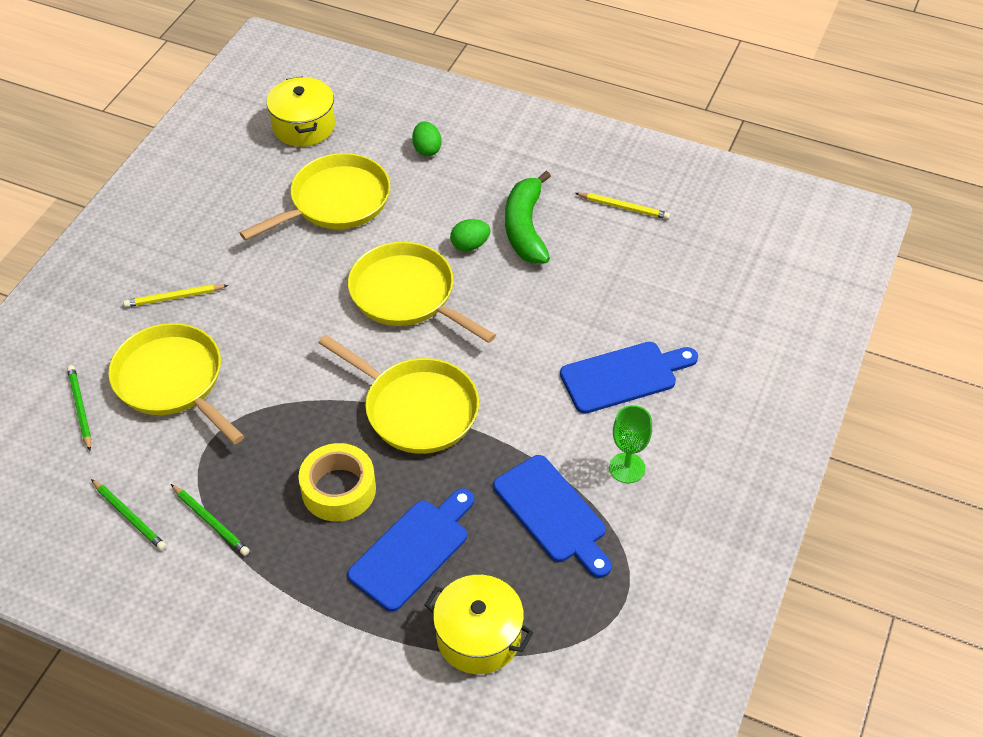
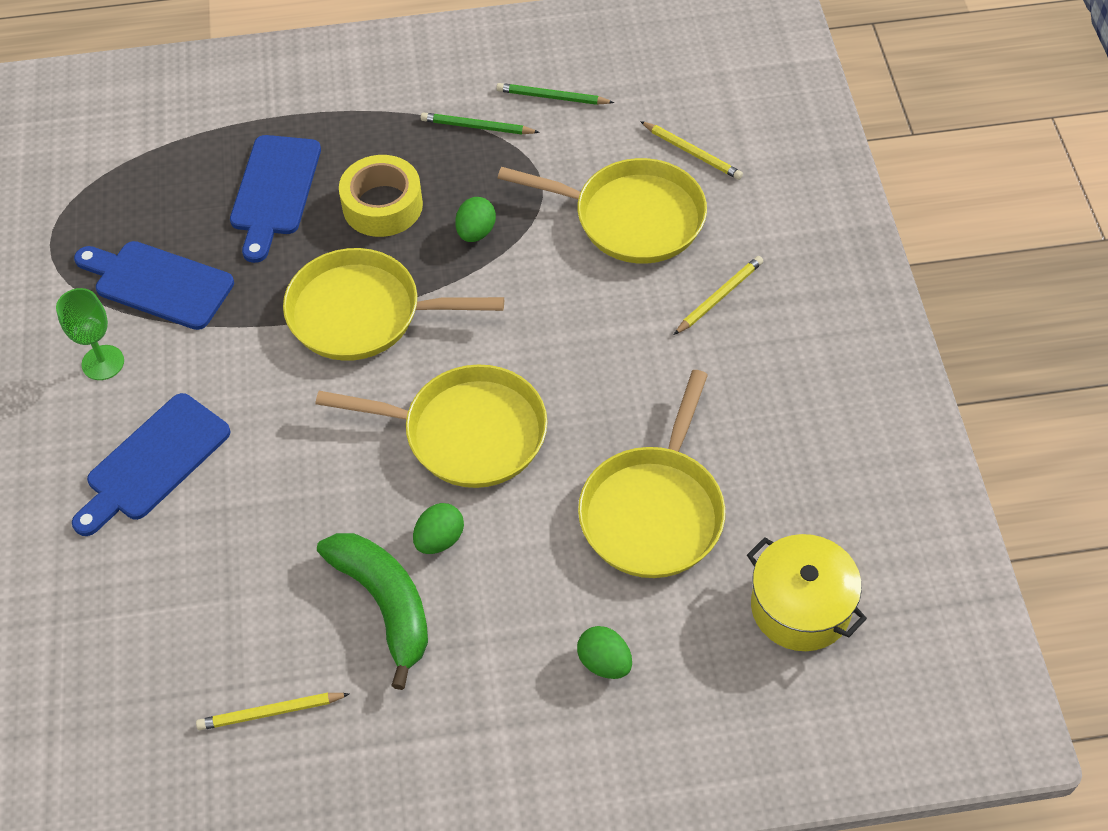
camera: 150 degrees right, 5 degrees up
green pencil [67,365,91,451] -> yellow pencil [640,121,743,180]
yellow pot [425,575,533,674] -> none
none -> green egg [455,197,496,242]

